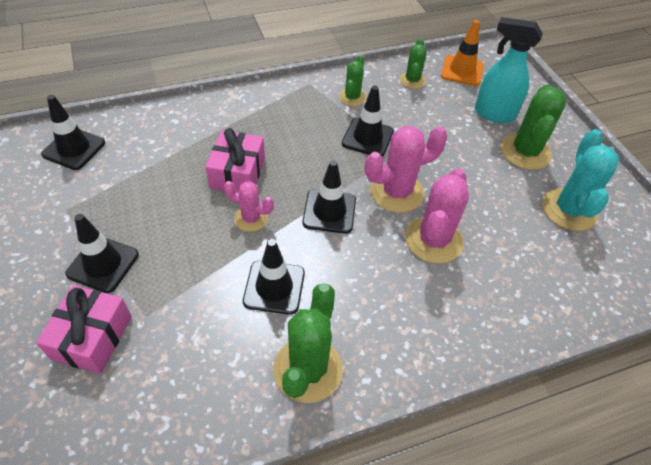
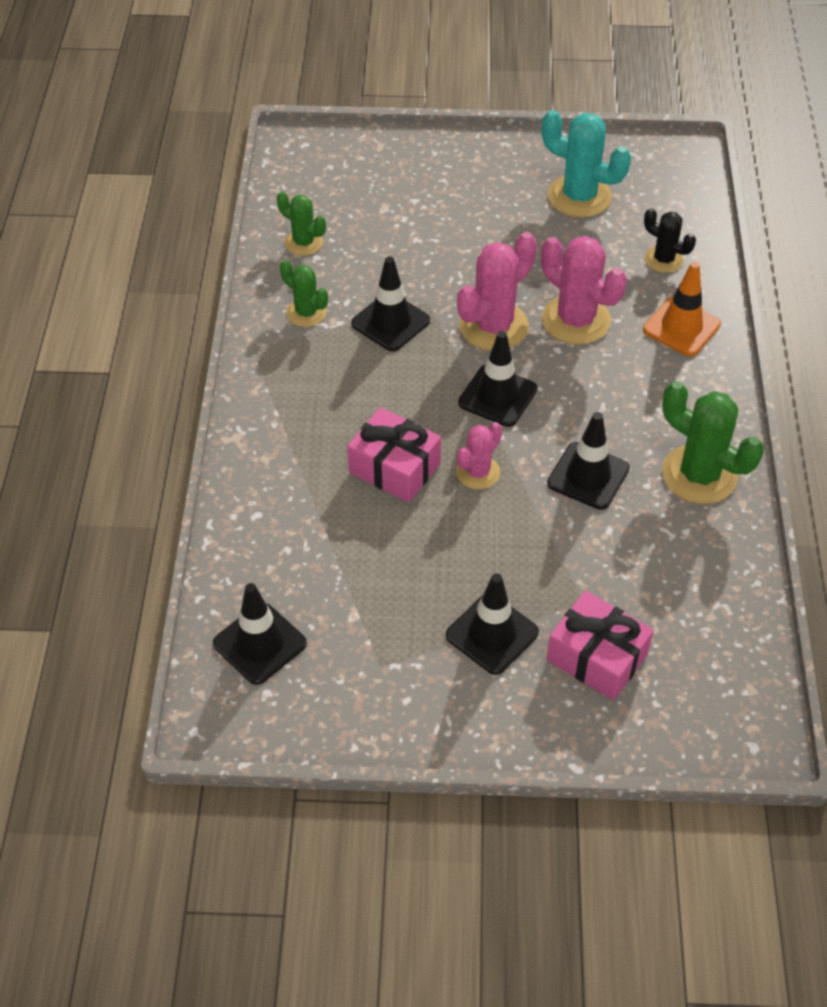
camera: 65 degrees left, 0 degrees up
pink cactus [365,126,448,213] -> pink cactus turned 45 degrees clockwise [457,232,537,351]
orange traffic cone [441,20,484,86] -> orange traffic cone moved to [643,262,721,356]
turquoise spray bottle [475,17,543,123] -> none
green cactus [501,84,566,170] -> none
none -> black cactus [644,208,696,273]

